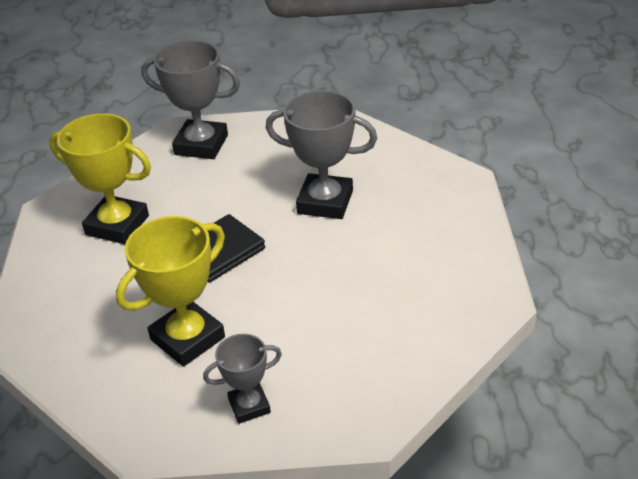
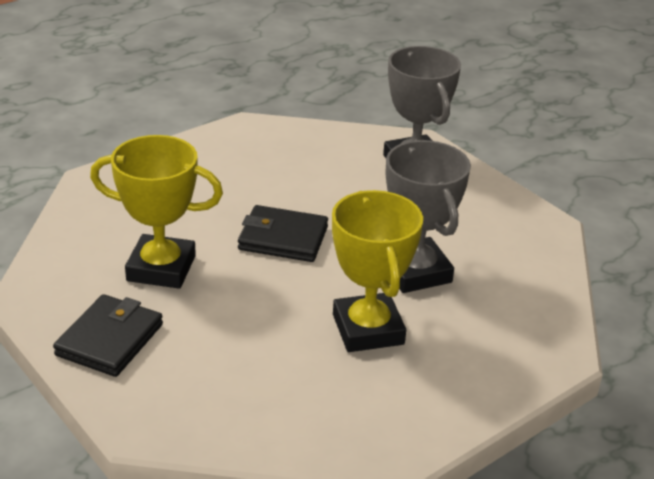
camera: 50 degrees right, 5 degrees down
yellow trophy [49,113,151,244] -> yellow trophy moved to [332,190,423,352]
grey trophy [203,334,282,424] -> black wallet [53,294,163,377]

